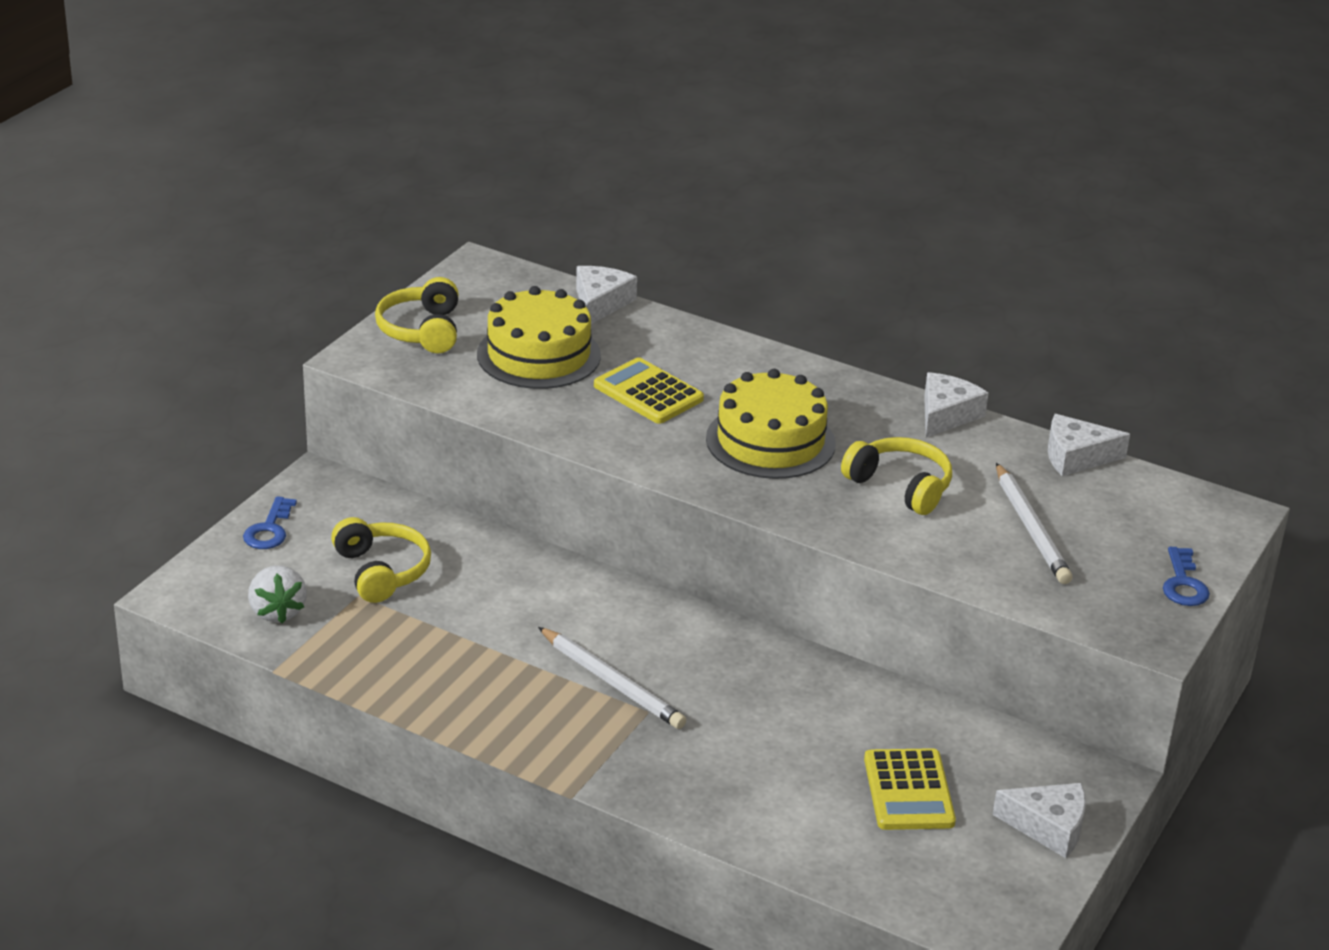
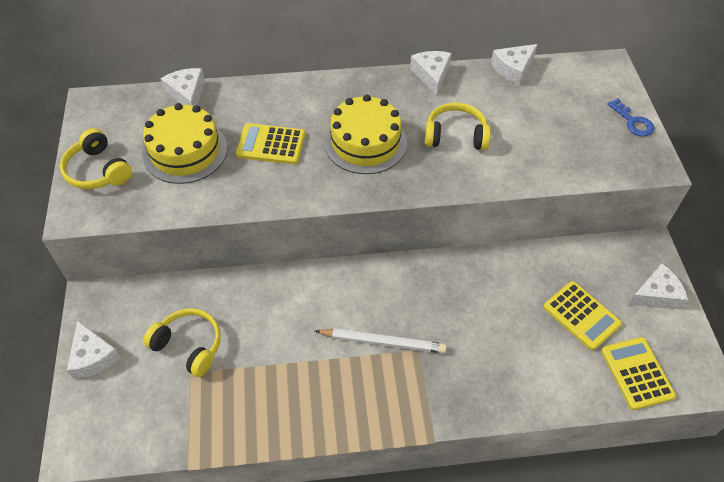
camera: 35 degrees left, 20 degrees up
blue key [243,496,297,549] -> white cheese [67,320,121,379]
white strawberry [248,566,307,624] -> none
white pencil [996,463,1072,584] -> none
none -> yellow calculator [601,337,676,410]

